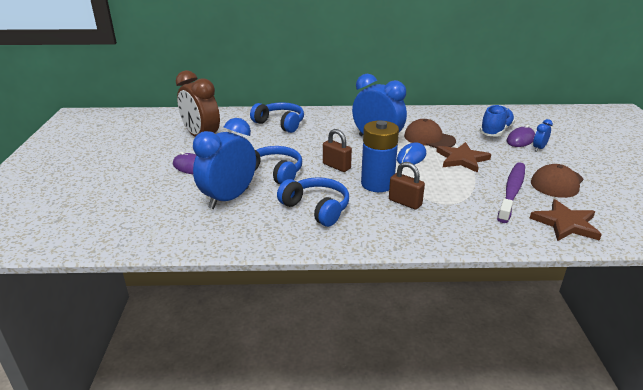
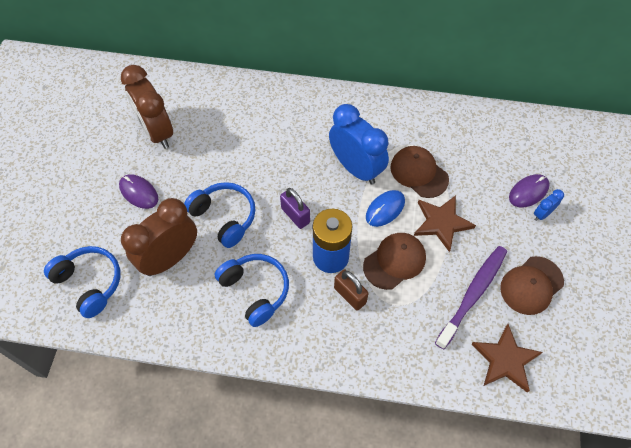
camera: 10 degrees right, 30 degrees up
blue clock [193,118,256,209] -> brown clock [121,198,197,276]
blue headphones [250,102,304,133] -> blue headphones moved to [44,246,120,318]
brown padlock [323,129,352,172] -> purple padlock [280,188,310,229]
blue shoe [480,105,515,137] -> none
none -> brown cap [363,233,426,290]

